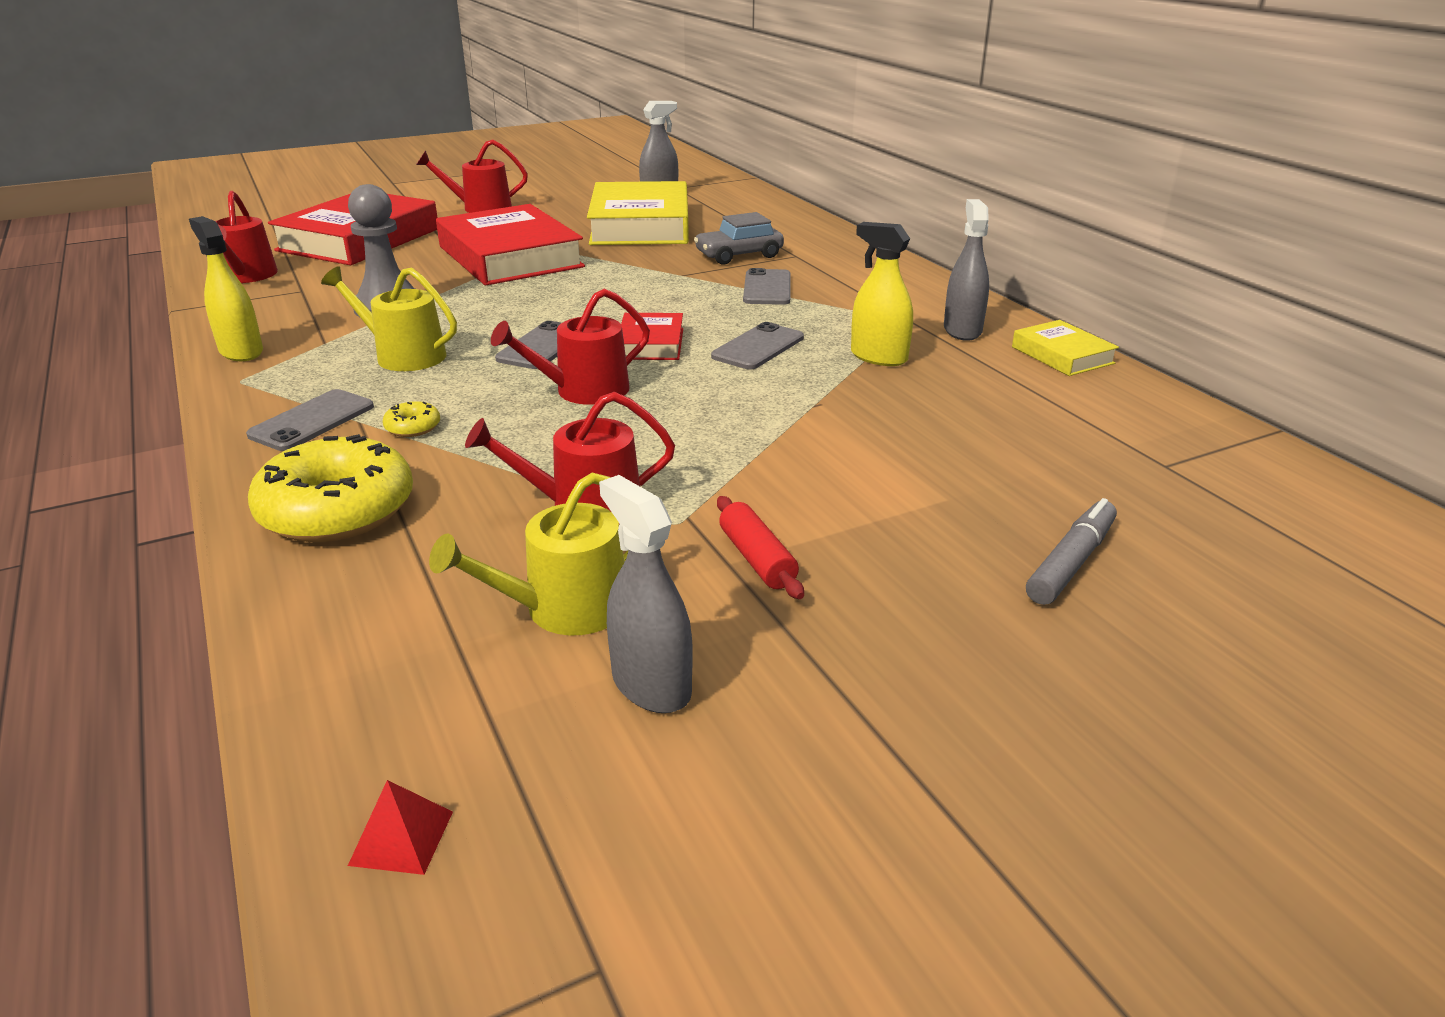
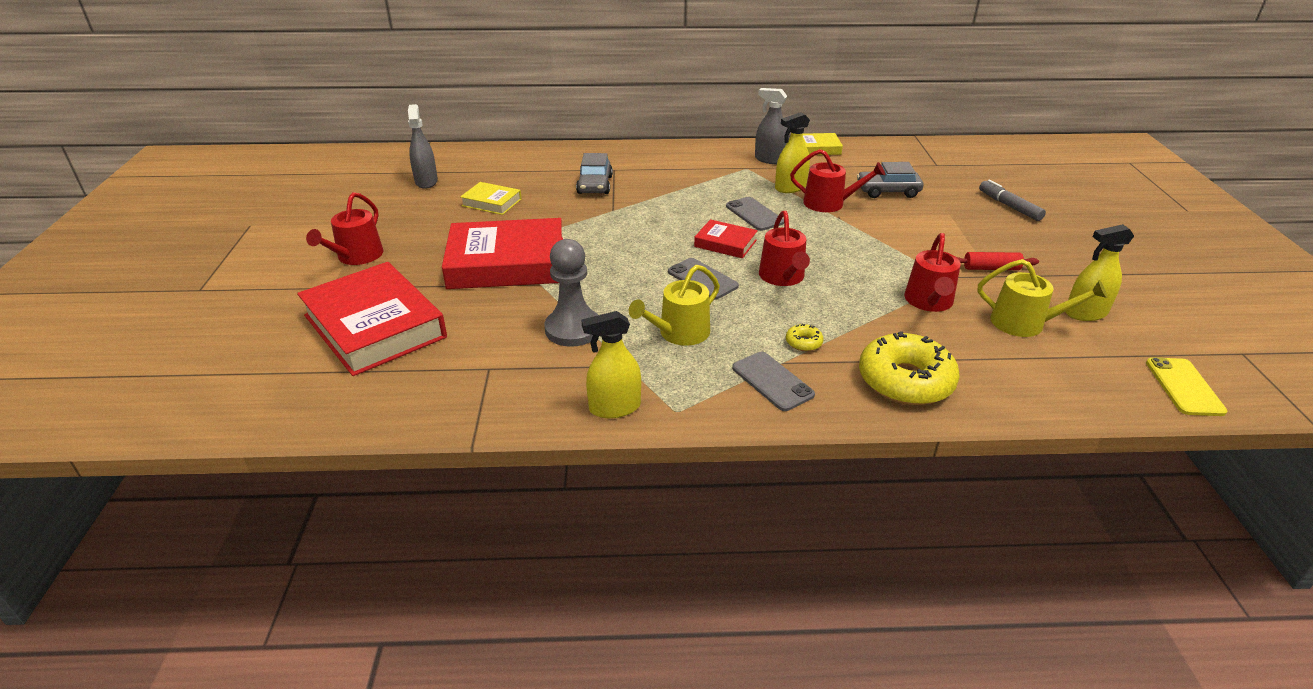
camera: 65 degrees left, 5 degrees up
red watering can [215,191,278,283] -> red watering can moved to [790,149,885,212]
red pyramid [348,780,453,875] -> yellow phone [1146,357,1227,416]
yellow watering can [429,473,629,635] -> yellow watering can turned 60 degrees counterclockwise [977,259,1107,337]
yellow book [587,181,689,245] -> yellow book [460,182,522,215], size x0.48
grey spray bottle [599,475,693,713] -> yellow spray bottle [1065,224,1134,321]
grey phone [743,268,791,305] -> none
none -> grey car [857,162,924,198]

